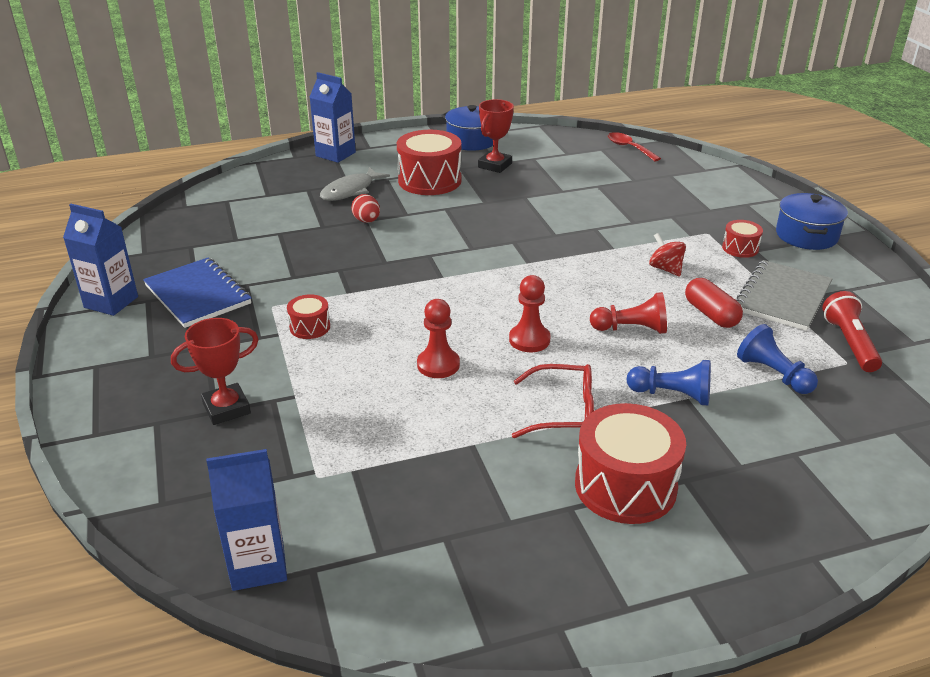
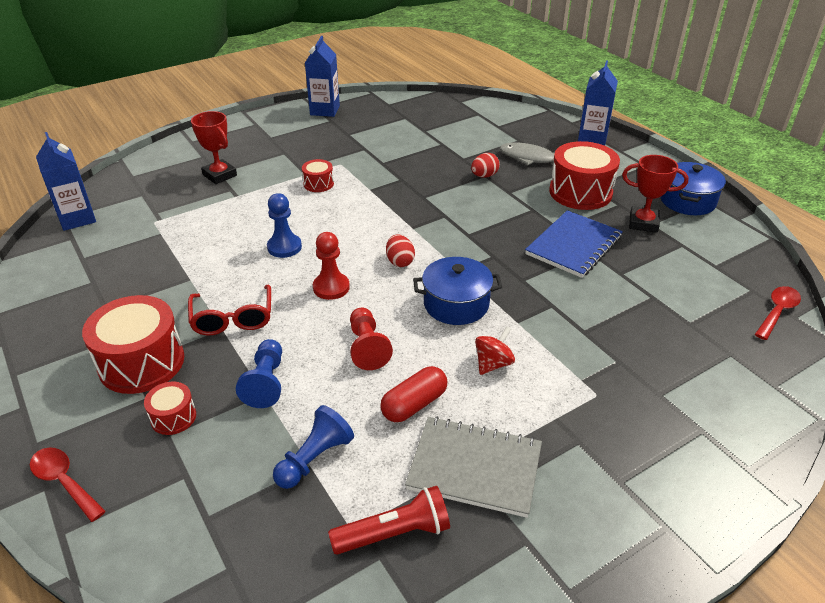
camera: 75 degrees right, 5 degrees up
blue notebook [143,257,251,328] -> blue notebook moved to [525,210,623,278]
red pawn [417,299,460,378] -> blue pawn [267,193,302,258]
red drum [722,220,763,258] -> red drum moved to [144,382,196,435]
blue pot [776,193,848,250] -> blue pot moved to [413,257,502,325]
none -> red spoon [30,448,106,522]
none -> red egg [386,234,415,267]

